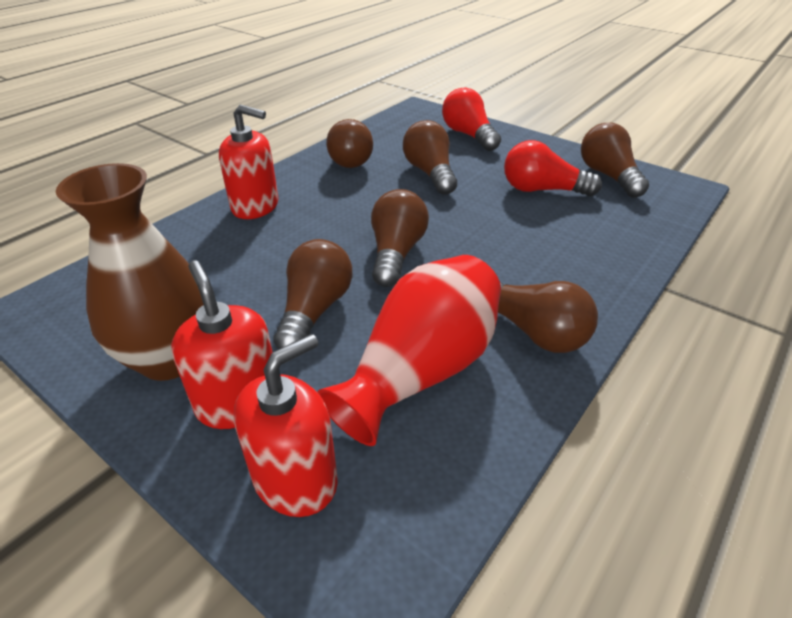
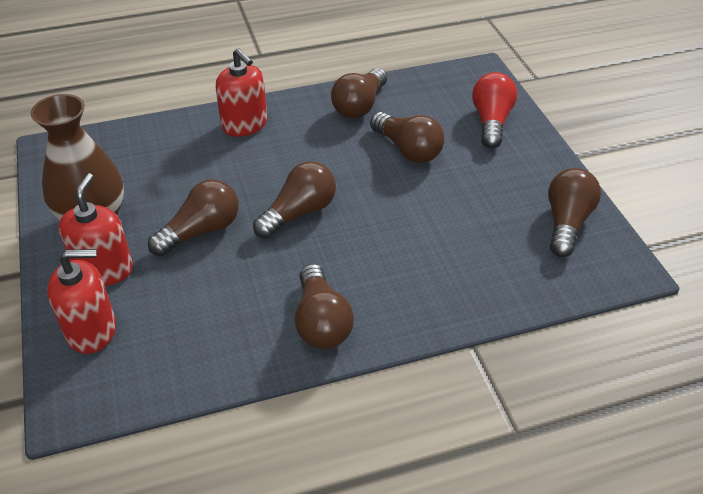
camera: 35 degrees right, 5 degrees up
red vase [317,255,501,446] -> none
brown light bulb [403,120,457,195] -> brown light bulb turned 120 degrees clockwise [370,112,444,163]
red light bulb [504,140,602,196] -> none

